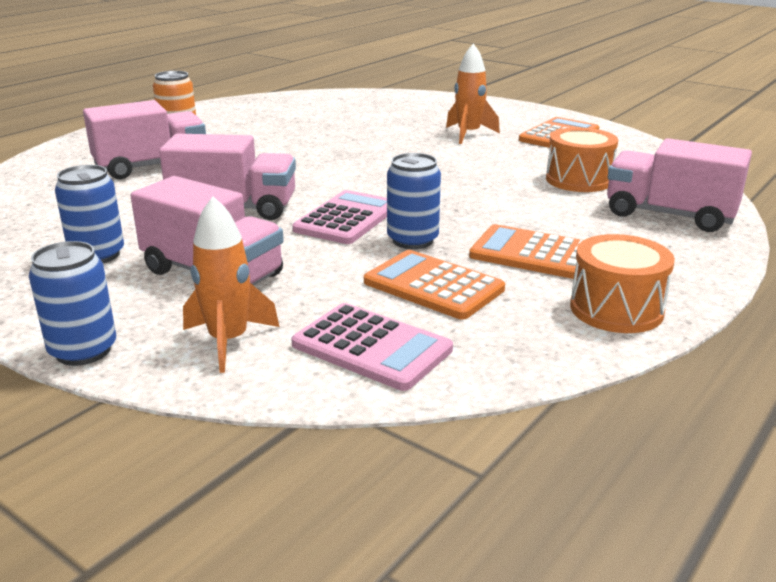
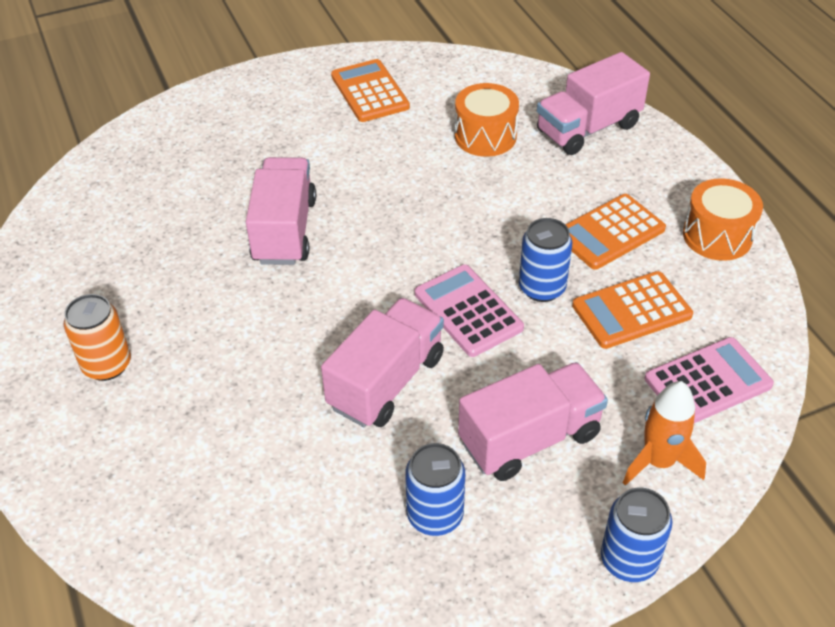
camera: 60 degrees left, 20 degrees up
pink truck [83,100,206,179] -> pink truck moved to [246,157,316,265]
orange rocket [446,44,500,144] -> none

